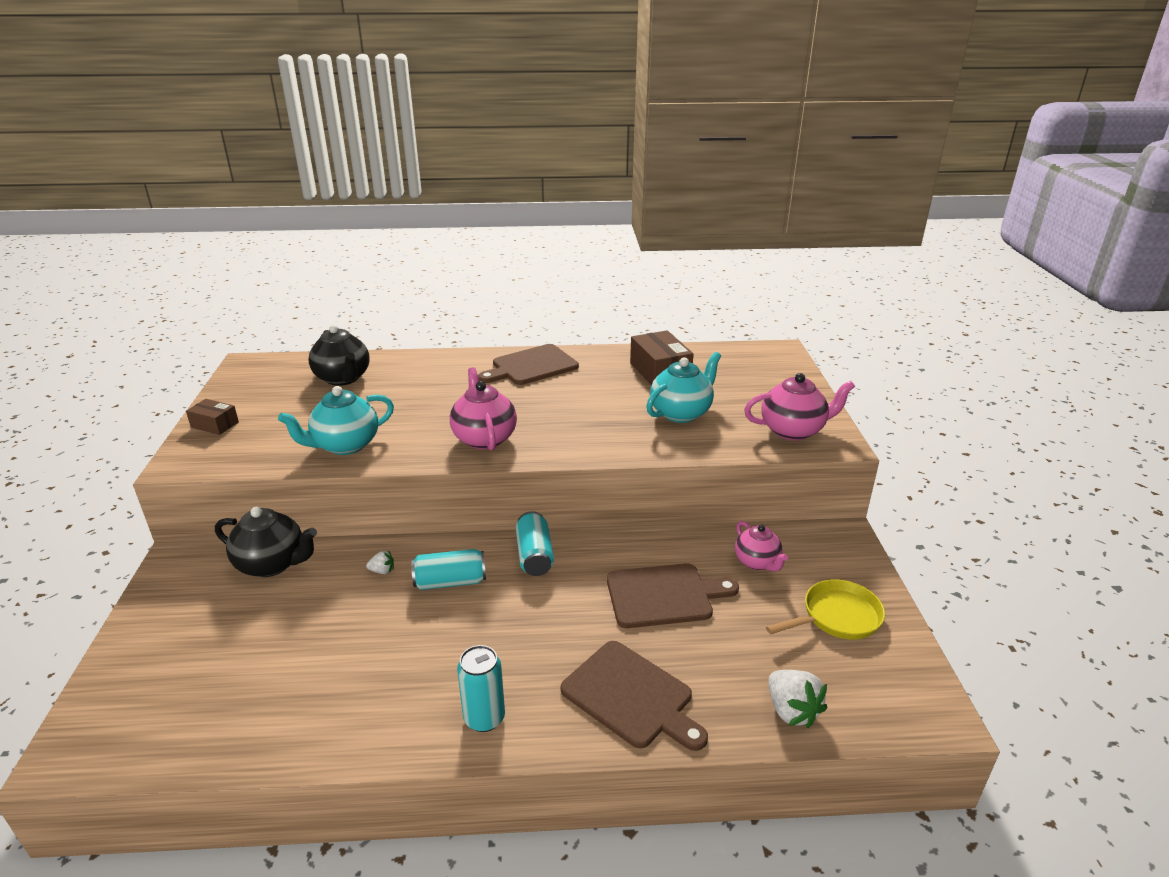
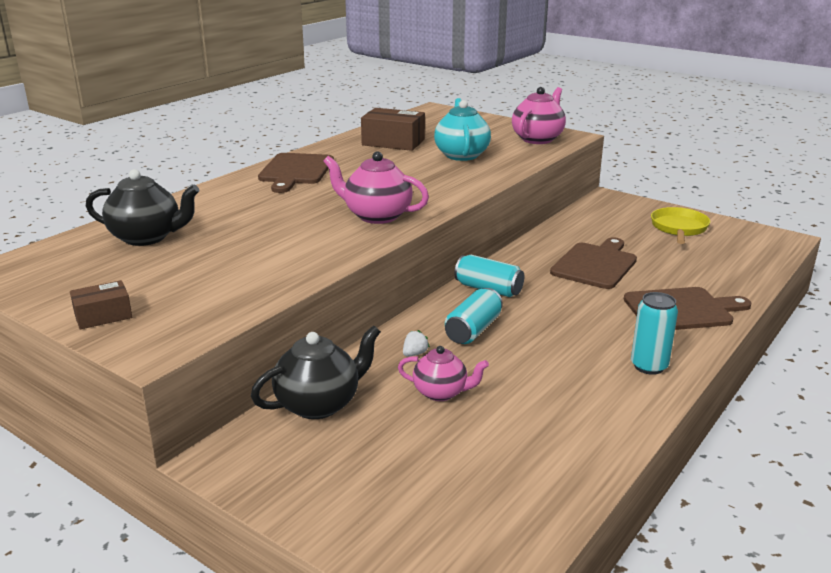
camera: 50 degrees left, 5 degrees down
turquoise teapot [278,386,394,455] -> none
pink teapot [735,521,788,572] -> pink teapot moved to [398,346,489,401]
white strawberry [768,670,827,728] -> none

